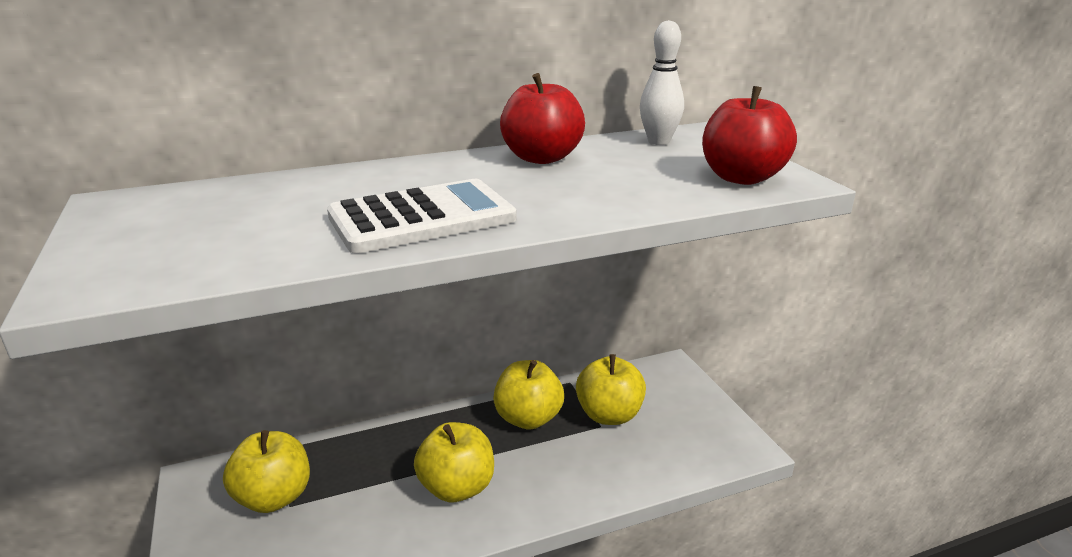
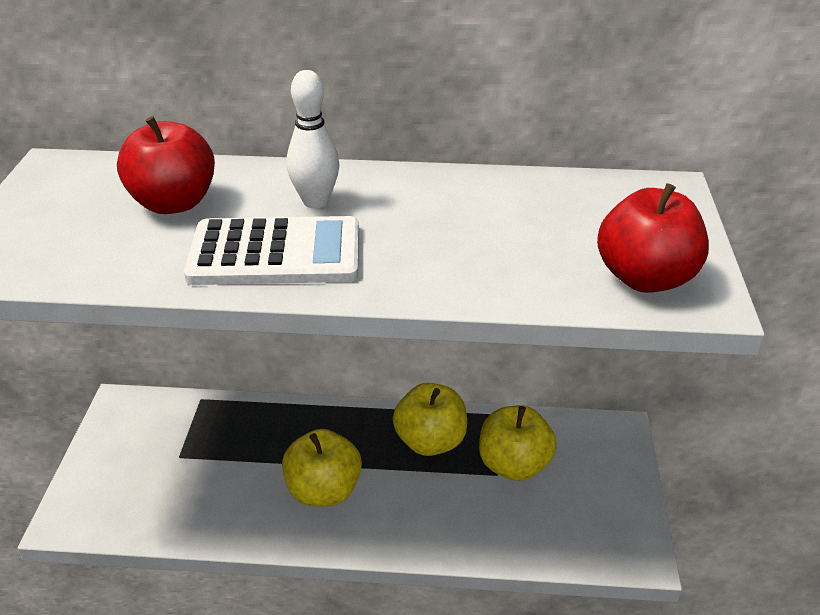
camera: 25 degrees right, 10 degrees up
yellow apple [223,430,310,513] -> none
red apple [500,73,585,164] -> red apple moved to [117,116,215,214]
white bowling pin [640,20,684,145] -> white bowling pin moved to [287,70,339,208]

